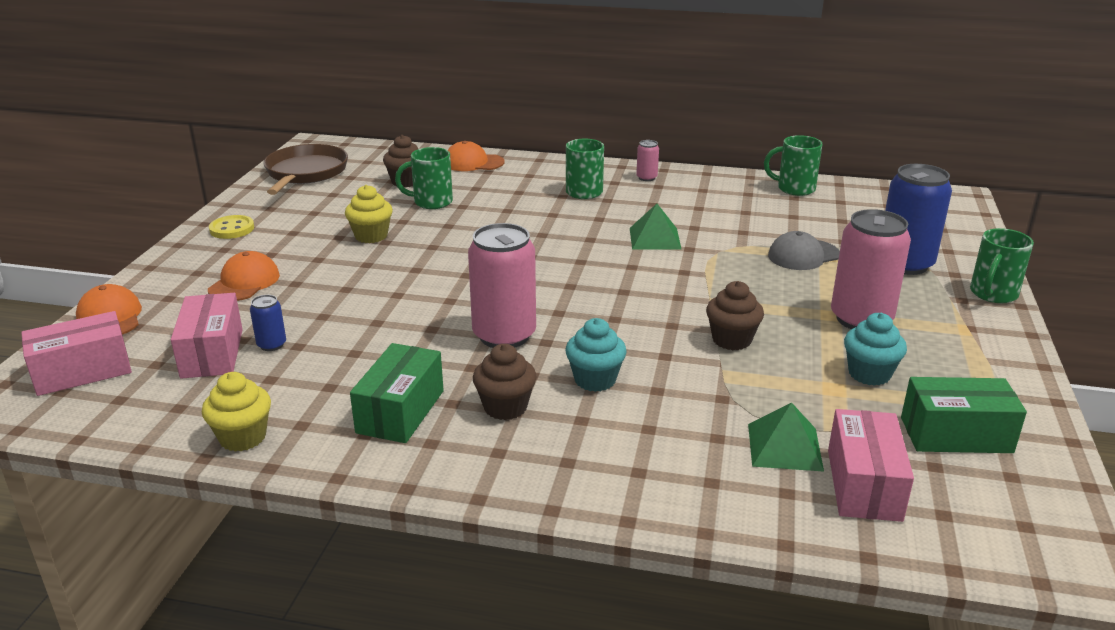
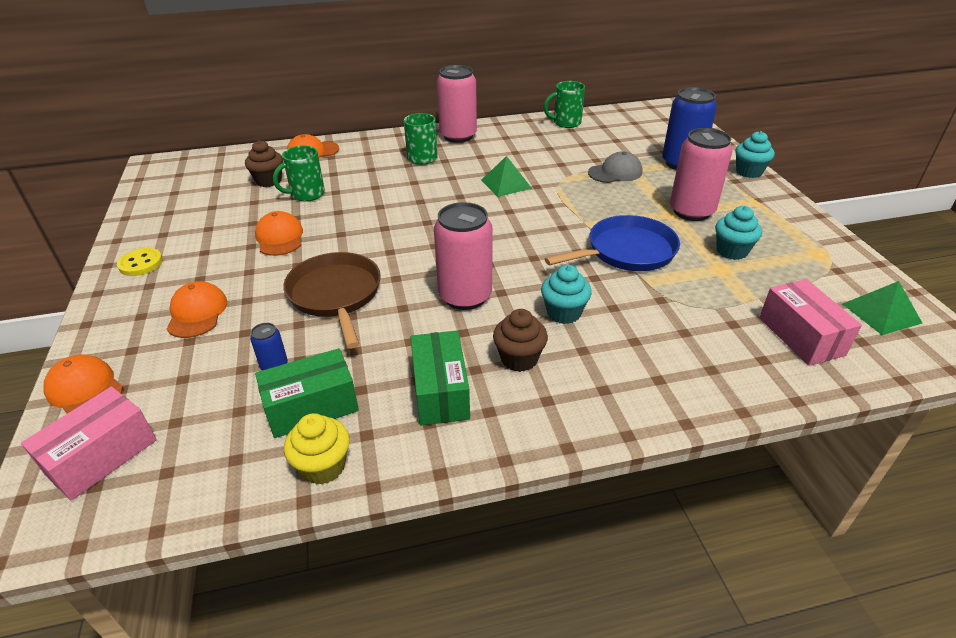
camera: 25 degrees left, 10 degrees up
pink box [171,293,243,379] -> none
brown pan [263,144,348,195] -> brown pan moved to [283,252,381,349]
yellow cupcake [345,185,393,243] -> orange cap [255,211,303,256]
pink can [636,140,659,181] -> pink can [437,65,477,143], size x2.22
brown cupcake [706,281,764,350] -> blue pan [545,215,680,271]
green pyramid [748,402,824,472] -> green pyramid moved to [843,281,922,335]
grey cap [768,231,840,270] -> grey cap turned 150 degrees counterclockwise [588,151,643,183]
green box [901,377,1027,453] -> green box moved to [255,348,359,438]
green mug [970,228,1034,303] -> turquoise cupcake [735,131,775,178]

